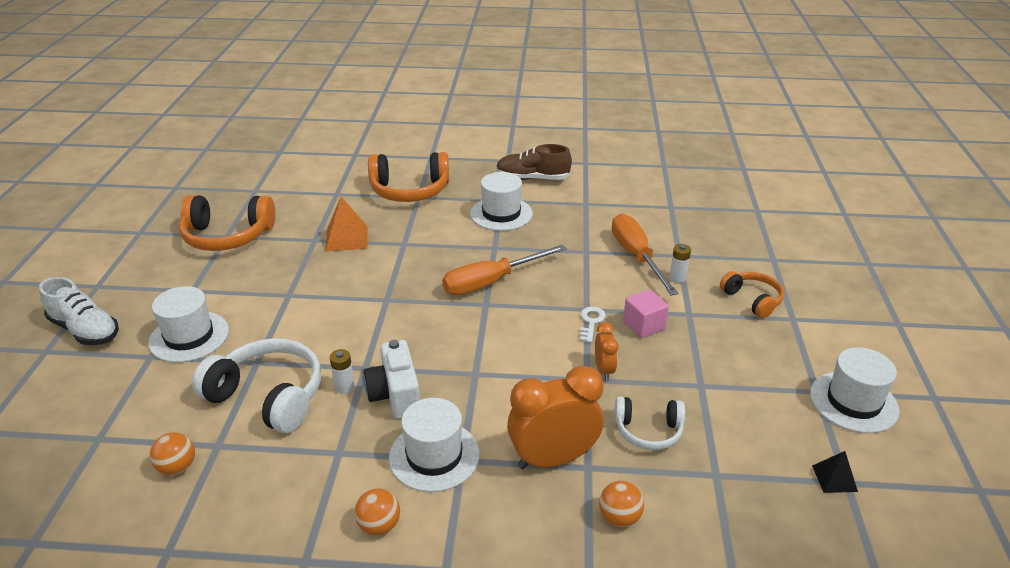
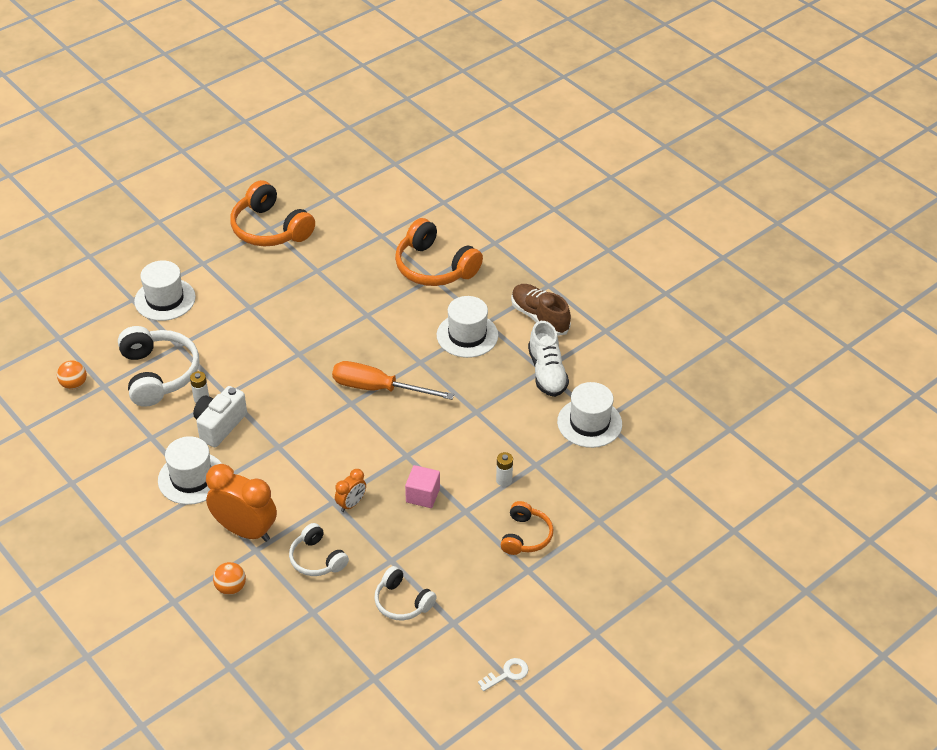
camera: 45 degrees right, 10 degrees up
white shoe [39,277,119,345] -> white shoe moved to [528,321,569,397]
orange pyramid [325,197,368,252] -> none
orange ball [355,488,400,535] -> none
white key [580,307,606,343] -> white key moved to [478,658,528,691]
orange screwdriver [612,214,678,296] -> none
white hat [810,347,899,433] -> white hat moved to [557,382,622,448]
black pyramid [812,451,858,493] -> none
none -> white headphones [374,566,437,620]

